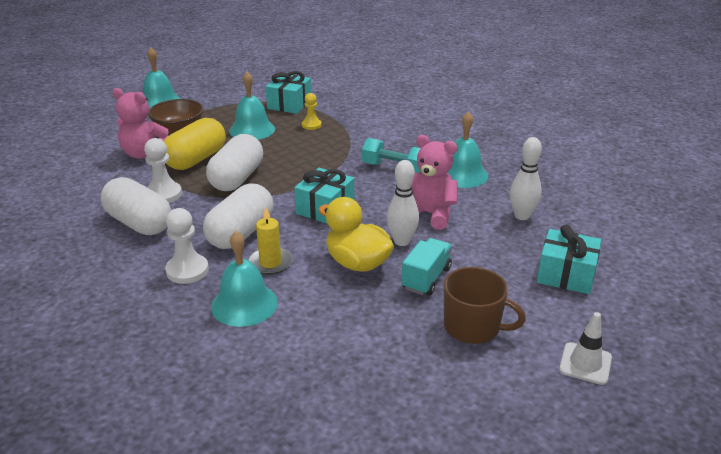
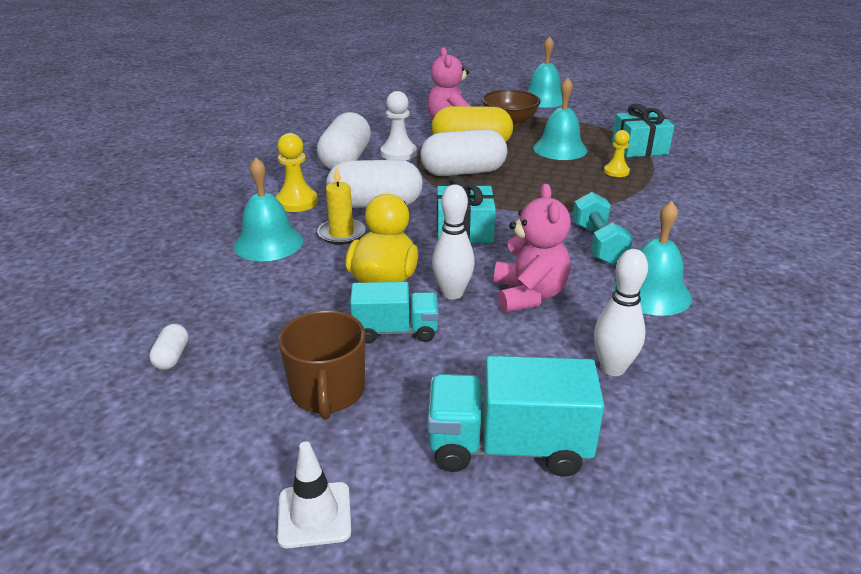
camera: 60 degrees right, 0 degrees up
white pawn [165,208,209,284] -> yellow pawn [276,133,318,212]
turquoise gift [537,225,601,294] -> turquoise truck [427,356,604,477]
none -> white capsule [149,324,189,370]

